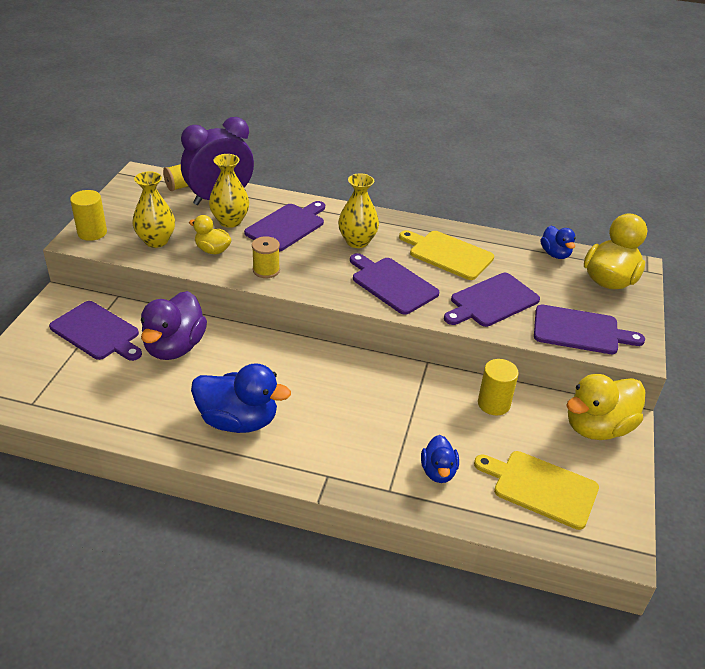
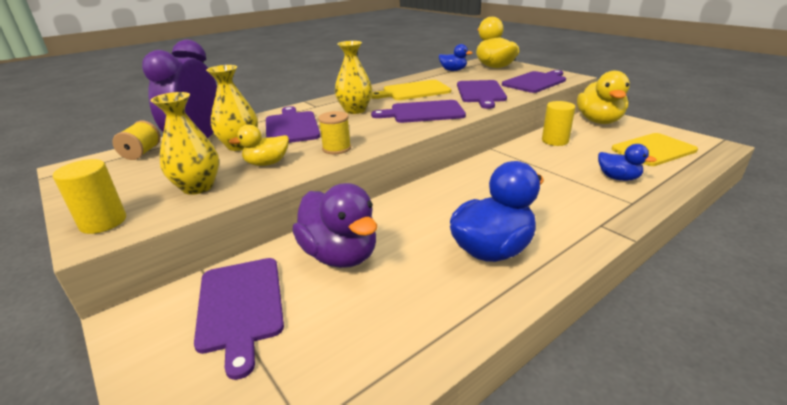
camera: 50 degrees left, 10 degrees down
purple cutting board [49,301,142,361] -> purple cutting board turned 90 degrees clockwise [194,258,284,380]

